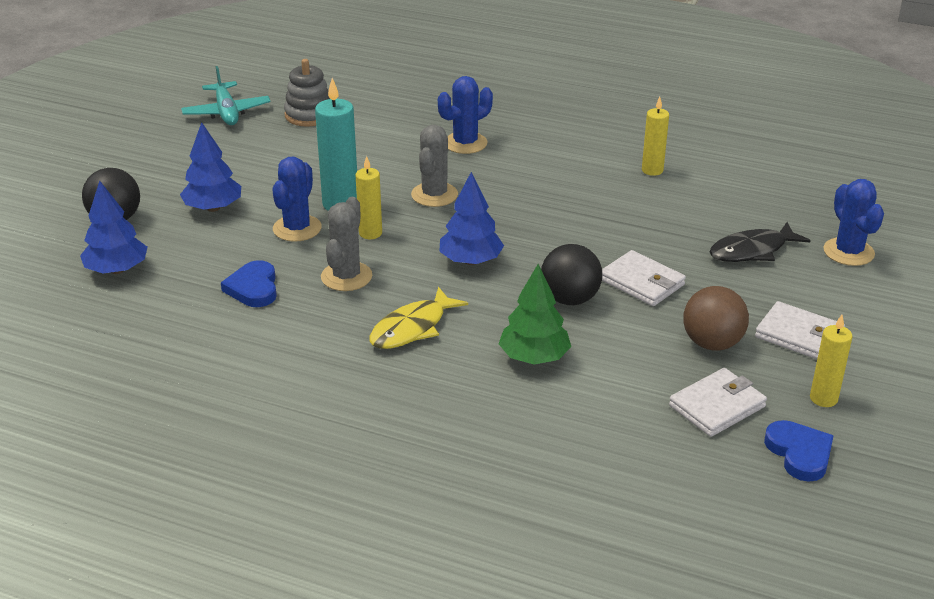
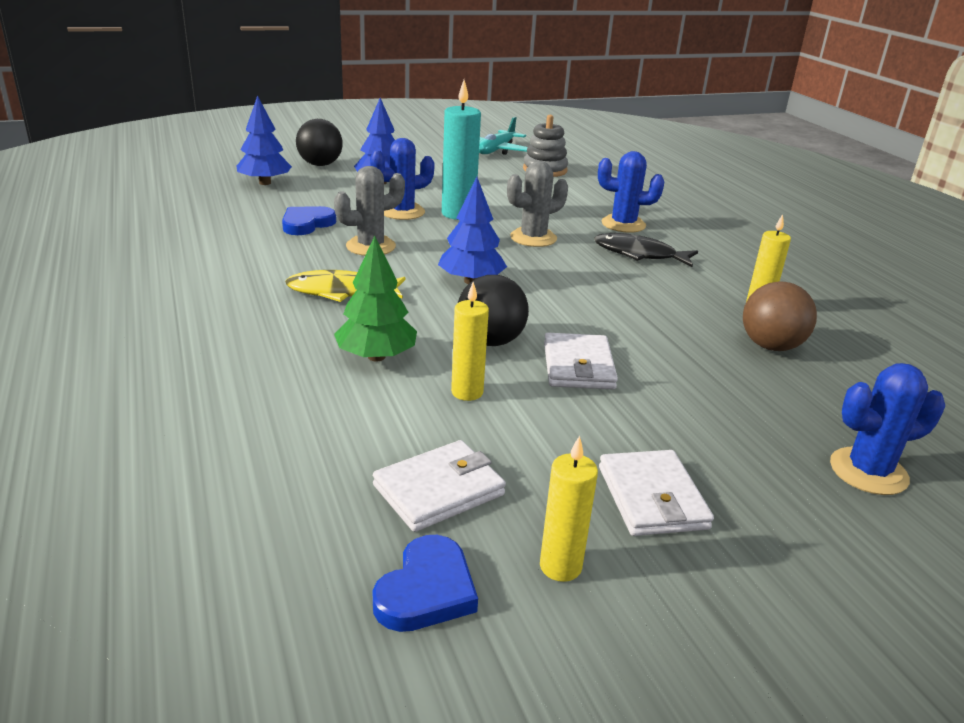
camera: 45 degrees right, 5 degrees down
yellow candle [356,156,382,239] -> yellow candle moved to [451,282,489,401]
white wallet [669,368,767,437] -> white wallet turned 45 degrees counterclockwise [373,440,506,532]
brown ball [683,286,749,351] -> brown ball moved to [743,281,817,351]
black fish [710,222,811,262] -> black fish moved to [594,233,698,267]
blue cactus [823,179,884,266] -> blue cactus turned 45 degrees clockwise [830,363,945,495]

